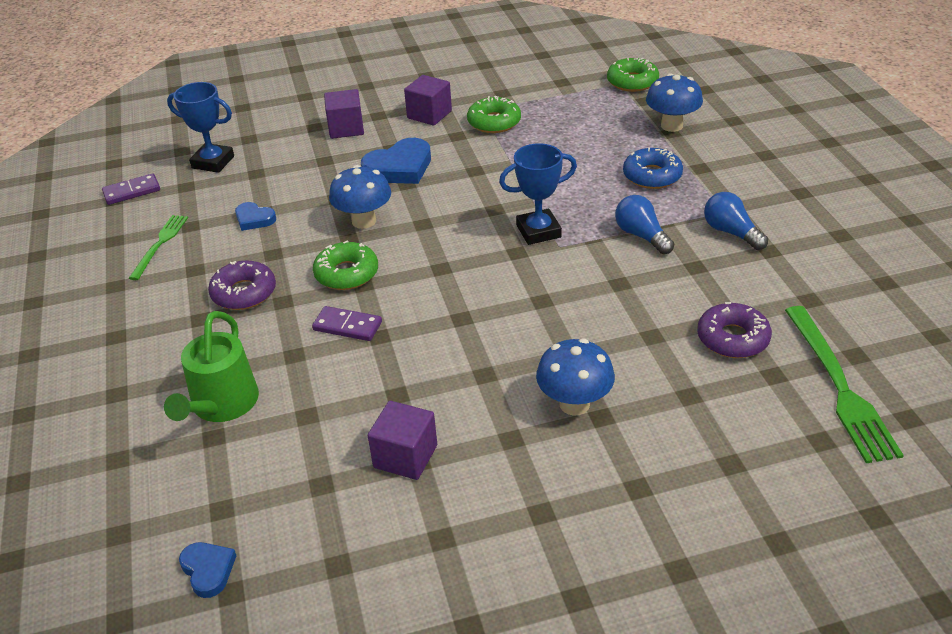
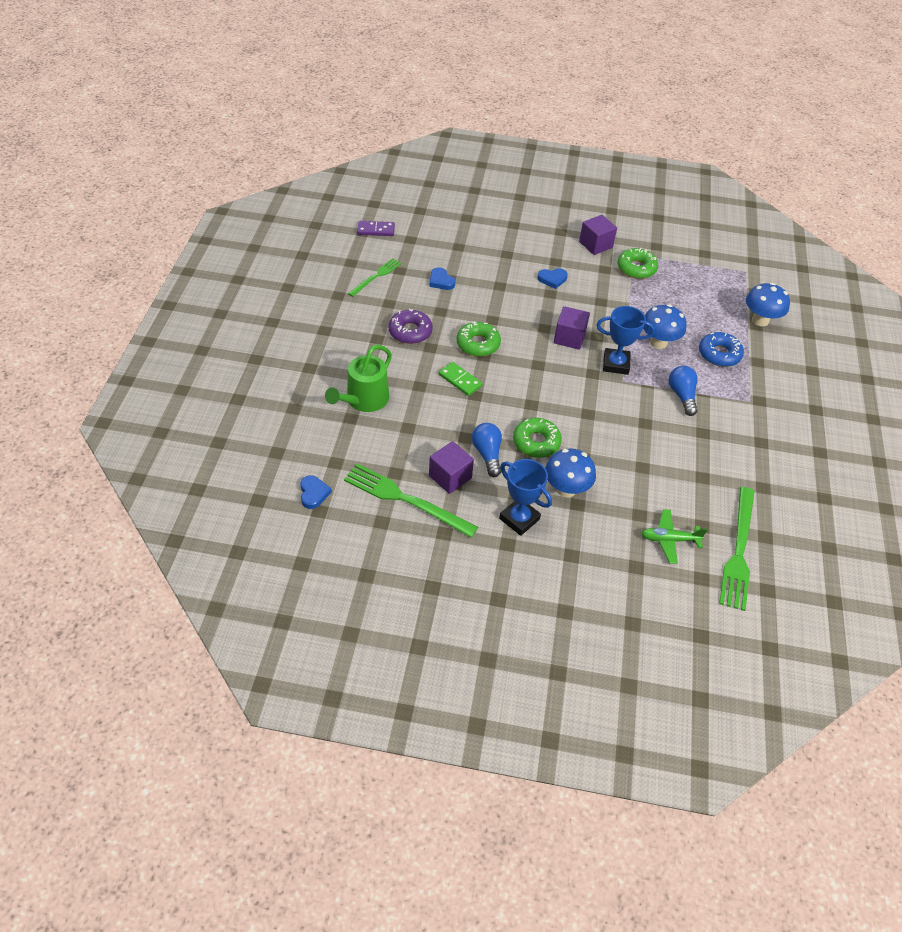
camera: 20 degrees right, 10 degrees up
blue trophy [167,82,234,173] -> blue trophy moved to [499,459,552,536]
purple domino [312,306,382,341] -> green domino [439,362,482,396]
purple cube [324,89,364,139] -> purple cube moved to [554,306,590,350]
blue mushroom [329,165,391,229] -> blue mushroom moved to [643,304,686,349]
blue heart [361,138,431,184] -> blue heart [538,268,568,289], size x0.56
green donut [607,58,659,92] -> green donut moved to [513,418,562,458]
purple donut [697,302,772,358] -> none
blue light bulb [704,192,768,250] -> blue light bulb moved to [472,423,502,477]
none -> green fork [344,464,478,538]
none -> green plane [641,509,708,564]

